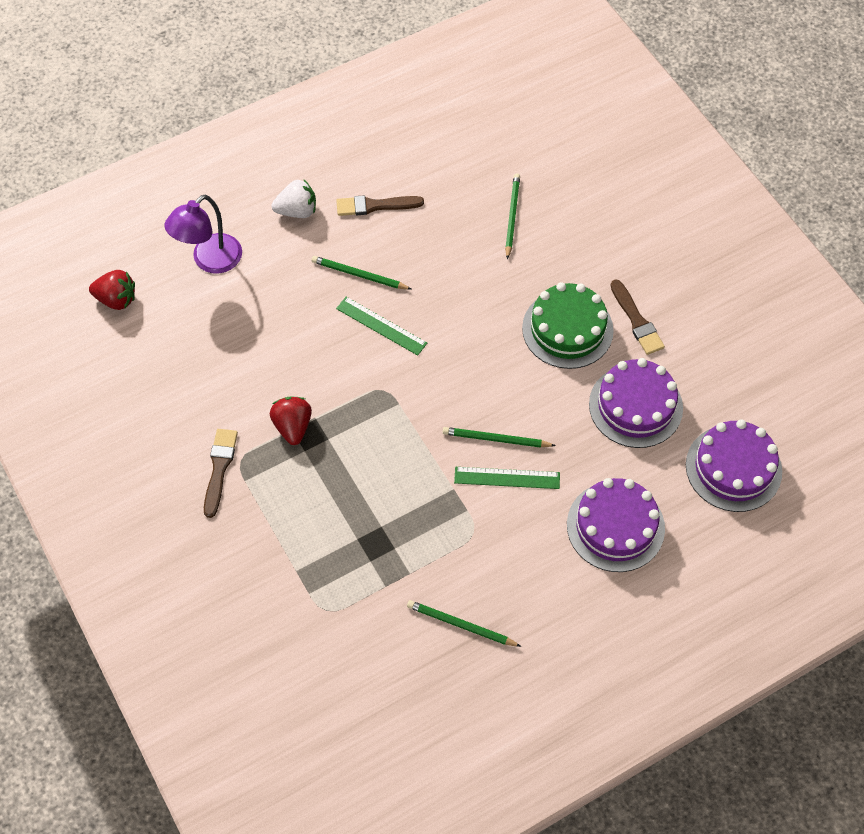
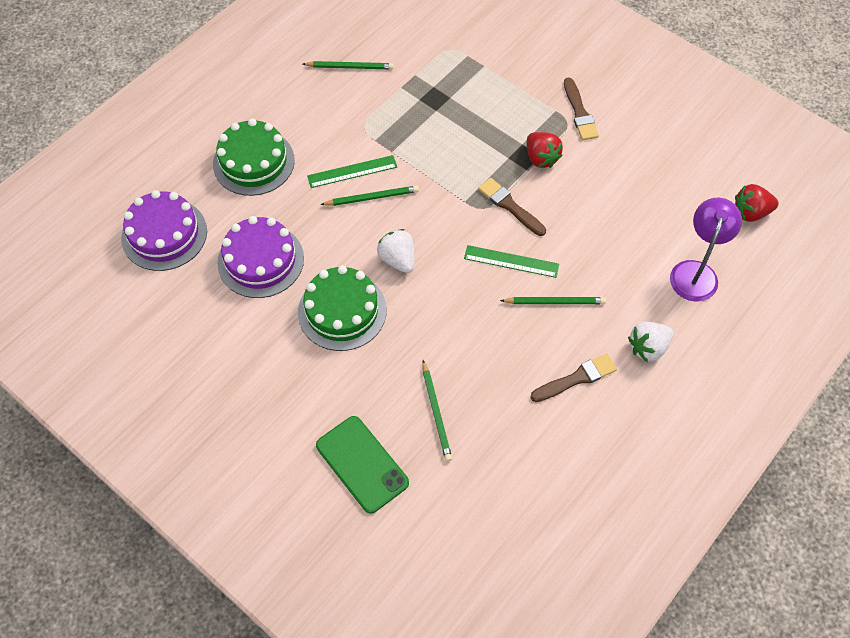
camera: 160 degrees right, 0 degrees up
purple cake [567,478,665,572] -> green cake [213,118,295,196]
brown brush [610,279,665,355] -> brown brush moved to [478,178,546,236]
none -> green phone [316,416,409,514]
none -> white strawberry [377,229,415,273]

